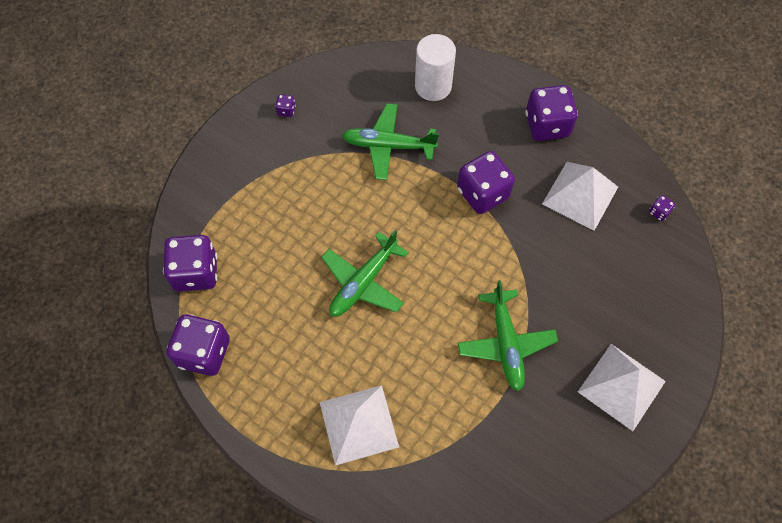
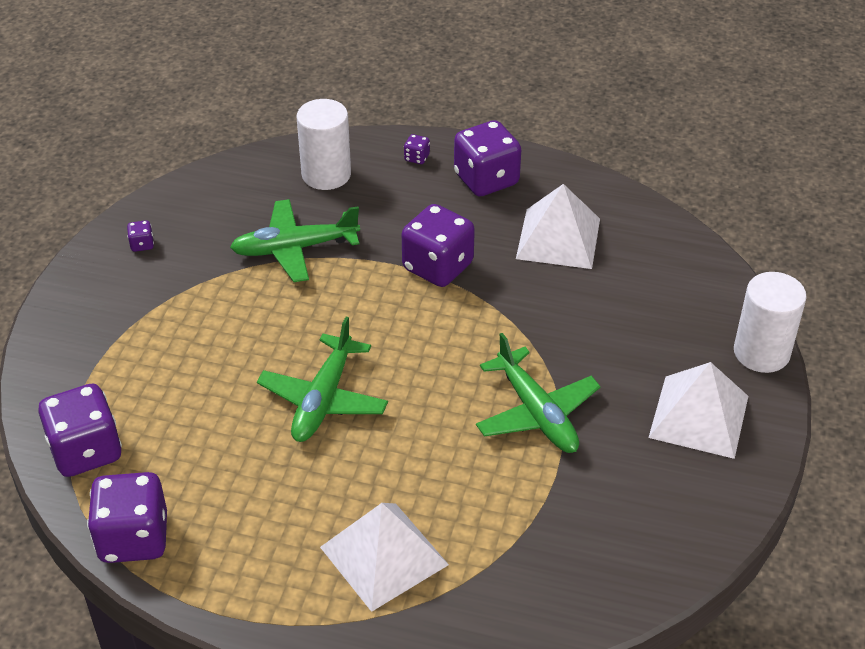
camera: 20 degrees left, 20 degrees down
purple dice [649,195,675,221] -> purple dice moved to [404,134,430,164]
none -> white cylinder [734,272,807,373]

